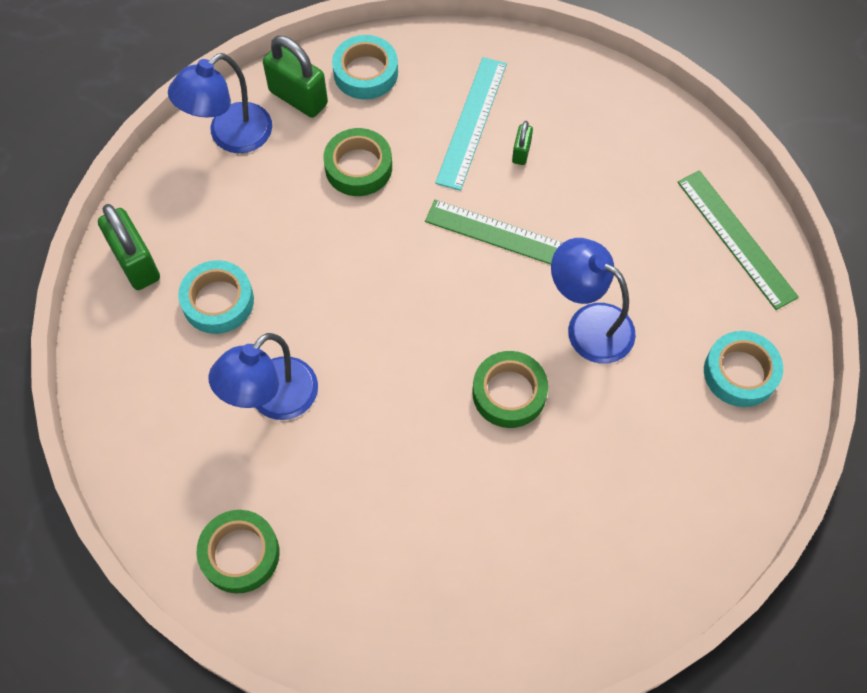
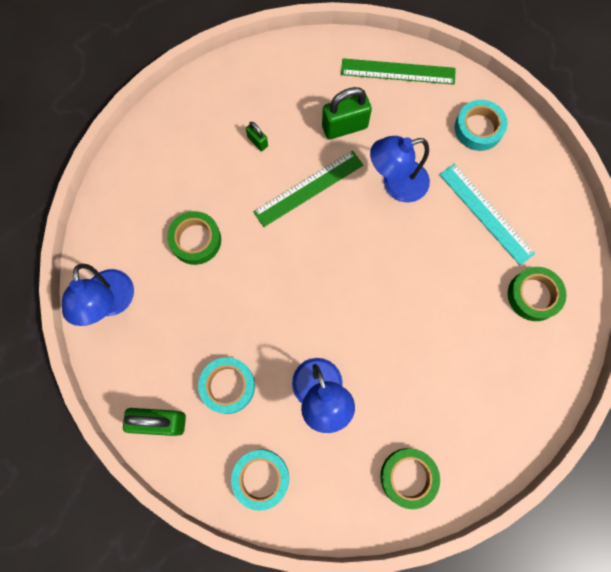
camera: 55 degrees left, 10 degrees up
green padlock [263,36,328,118] -> green padlock moved to [322,87,372,139]
turquoise tape [332,35,398,100] -> turquoise tape moved to [231,449,289,511]
turquoise ruler [435,57,507,191] -> turquoise ruler moved to [439,164,535,266]
green tape [472,351,548,428] -> green tape moved to [508,267,566,321]

